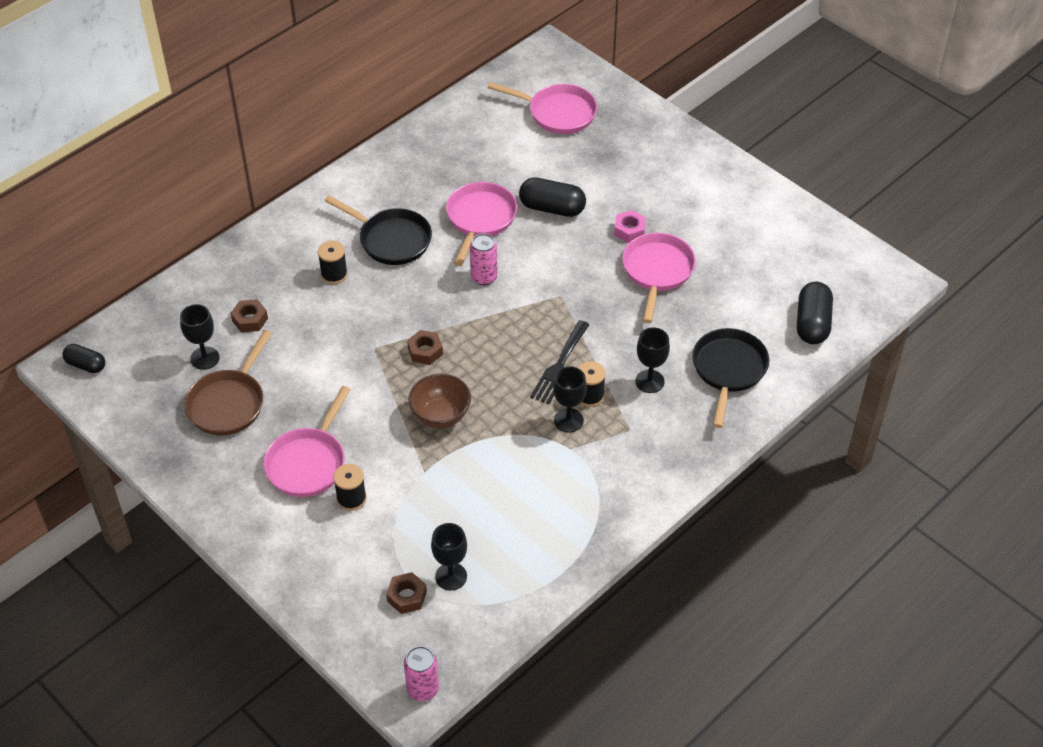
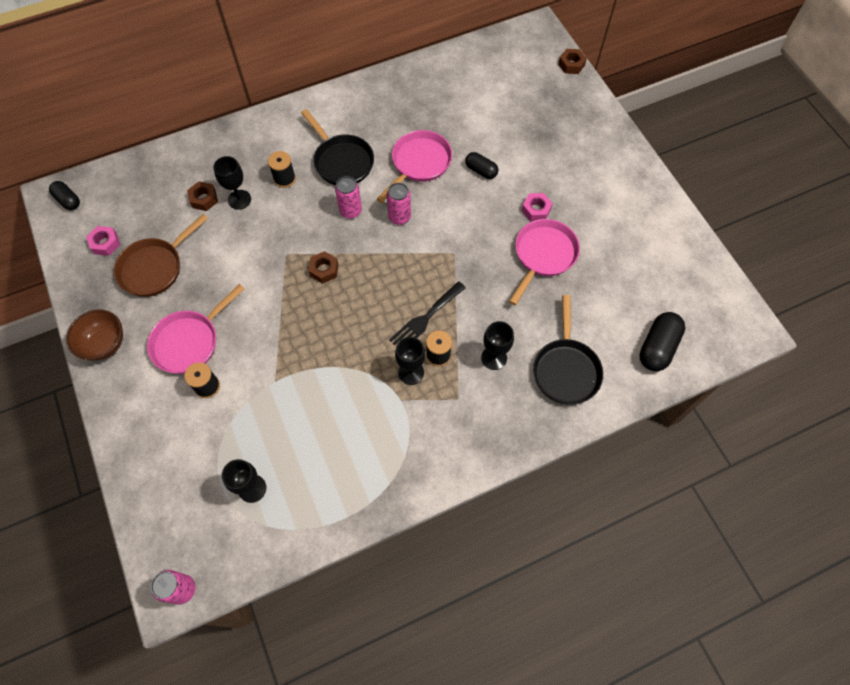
camera: 20 degrees right, 15 degrees up
black goblet [180,304,220,370] -> black goblet moved to [213,156,251,210]
brown nut [386,572,427,614] -> brown nut moved to [558,49,587,74]
brown bowl [408,374,471,428] -> brown bowl moved to [66,309,123,361]
pink pan [488,82,597,134] -> none
black capsule [519,177,586,217] -> black capsule [465,152,498,179], size x0.62
black pan [692,328,769,428] -> black pan turned 150 degrees clockwise [533,295,603,405]
none -> pink nut [86,226,120,256]
none -> pink can [335,176,362,219]

